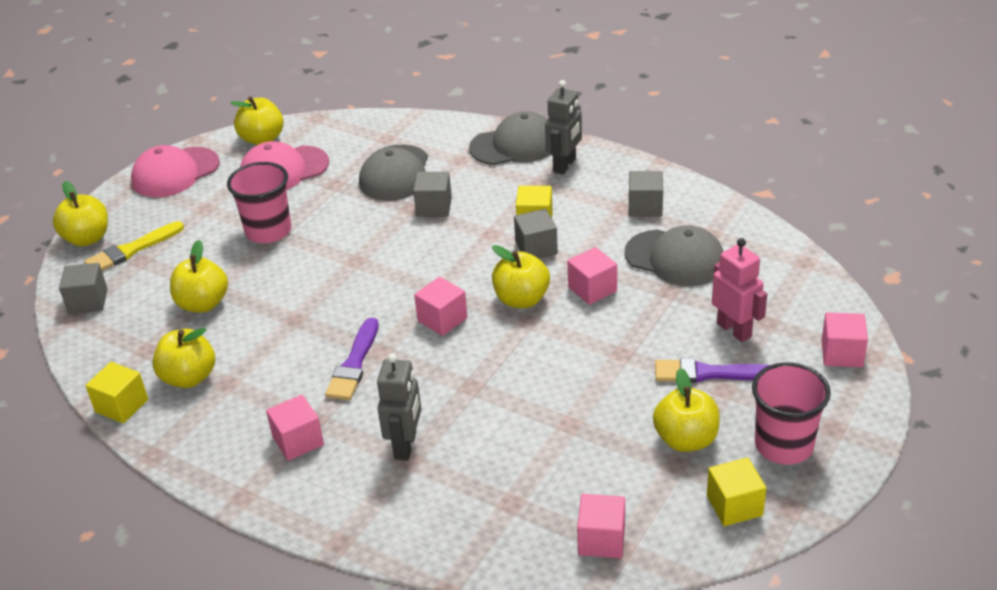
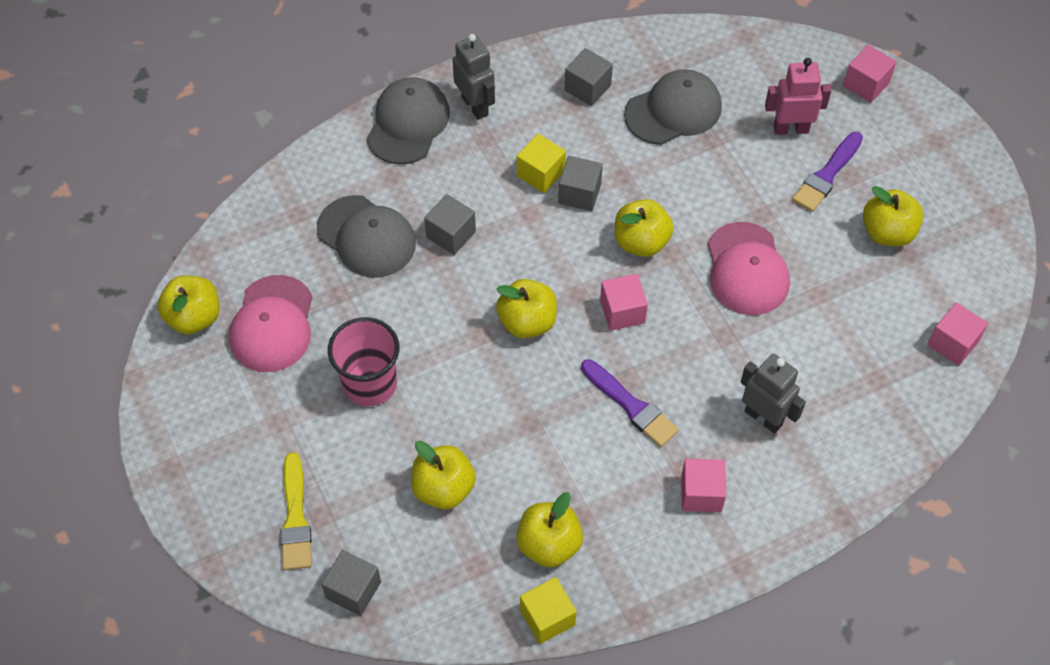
camera: 60 degrees left, 20 degrees up
yellow apple [53,181,108,246] -> yellow apple moved to [496,279,557,338]
pink cap [131,145,220,197] -> pink cap moved to [708,222,790,315]
pink cube [568,247,617,305] -> none
yellow cube [707,457,766,526] -> none
pink cup [752,362,831,465] -> none

